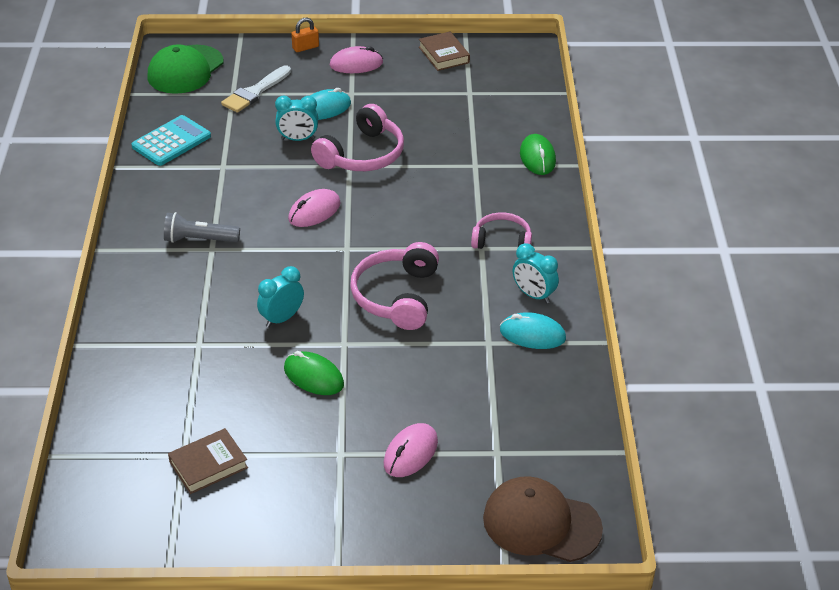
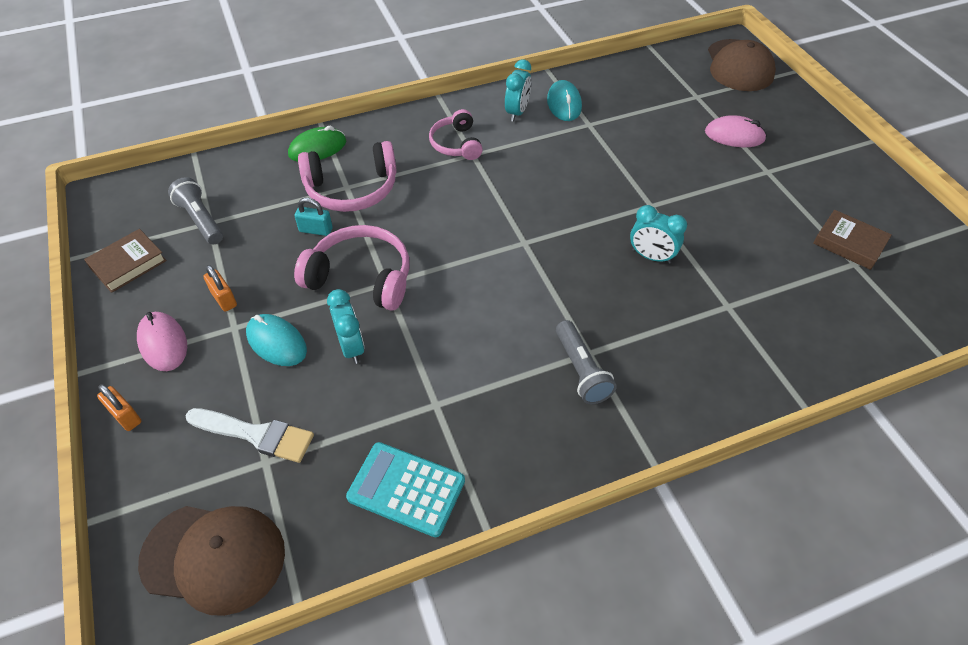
camera: 110 degrees left, 10 degrees up
green cap [148,44,223,94] -> brown cap [138,506,285,616]
green mouse [284,351,344,395] -> none
pink mouse [288,189,340,227] -> none
pink headphones [350,242,439,330] -> pink headphones moved to [298,141,397,212]
none -> grey flashlight [168,177,223,244]
none -> orange padlock [203,265,237,312]
none -> turquoise padlock [295,198,333,236]

